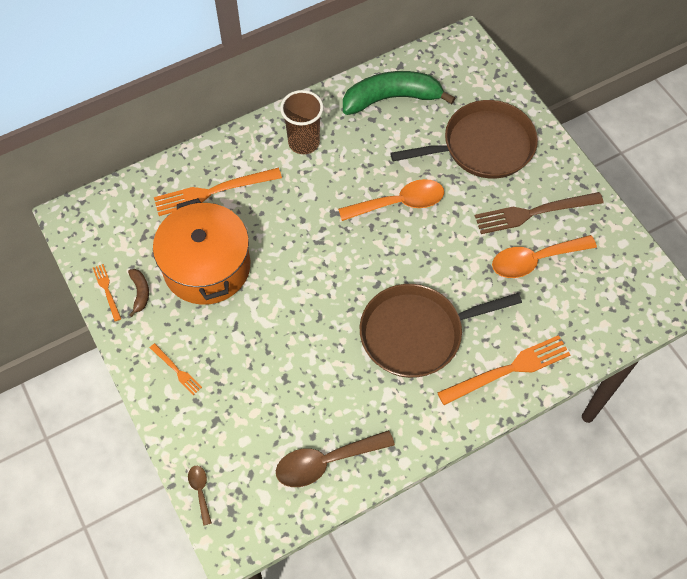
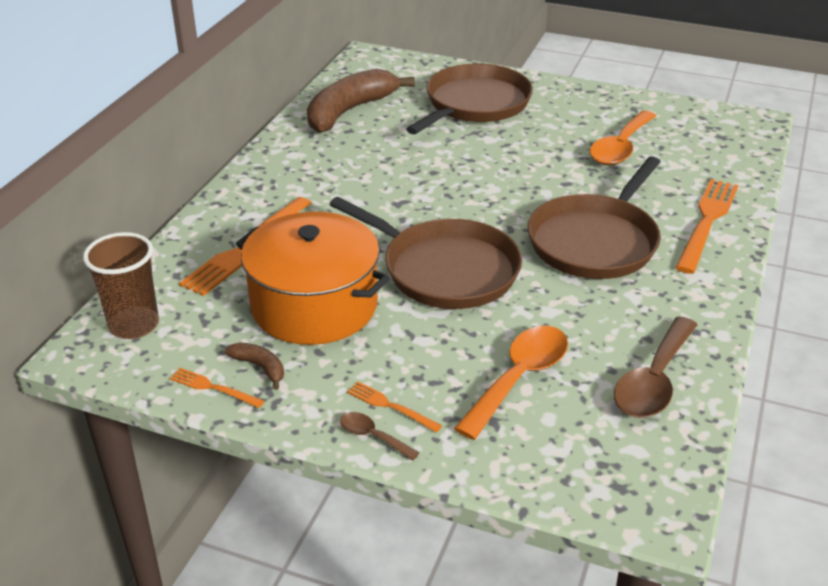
camera: 40 degrees left, 25 degrees down
orange fork [150,343,202,395] -> orange fork turned 150 degrees counterclockwise [347,382,442,433]
brown spoon [188,466,212,526] -> brown spoon moved to [340,412,419,461]
brown cup [280,90,323,154] -> brown cup moved to [83,232,159,339]
orange spoon [338,179,444,221] -> orange spoon moved to [454,326,568,440]
green banana [343,71,455,115] -> brown banana [307,69,415,133]
brown fork [475,192,604,234] -> none
none -> brown pan [329,197,522,309]

